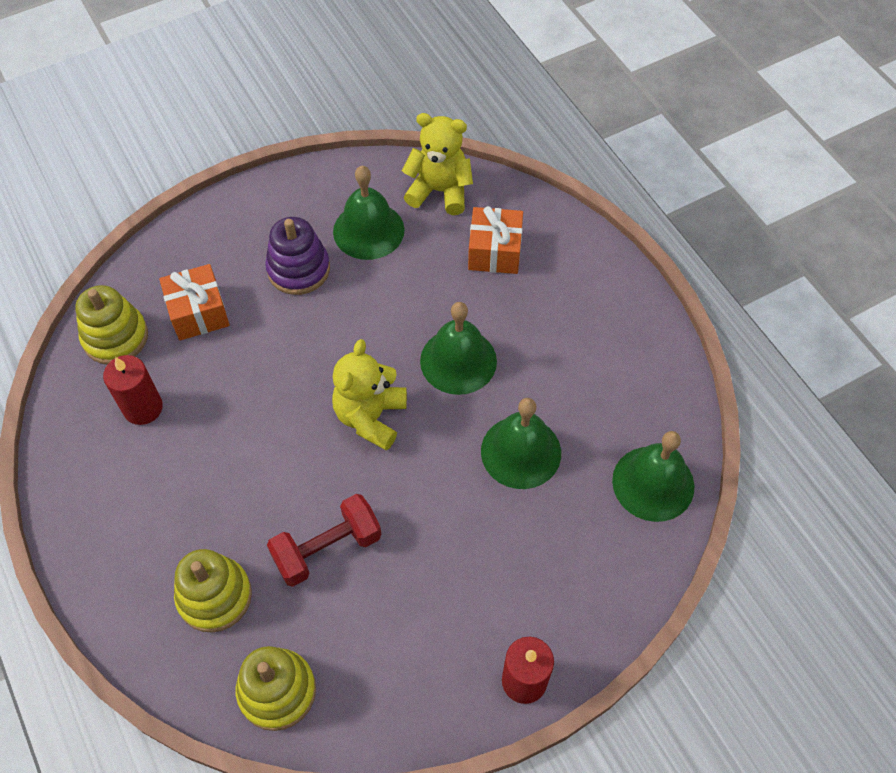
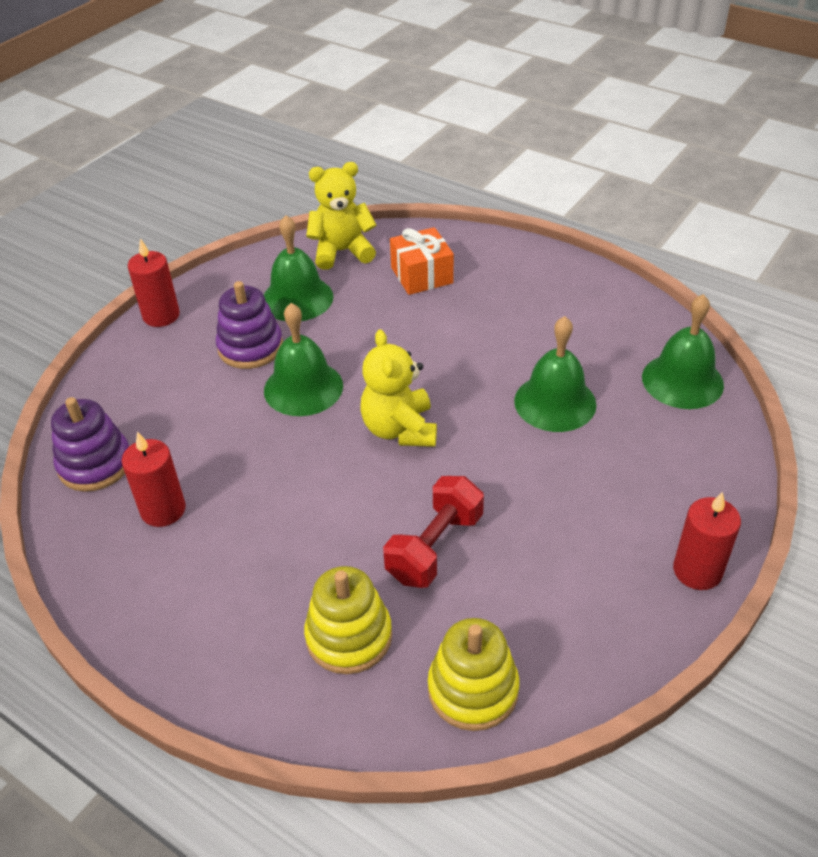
camera: 25 degrees left, 15 degrees down
yellow stacking toy [75,285,148,365] -> purple stacking toy [51,397,129,492]
orange gift [159,264,230,340] -> none
green bell [420,302,497,395] -> green bell moved to [264,303,343,416]
none -> red candle [128,238,180,327]

